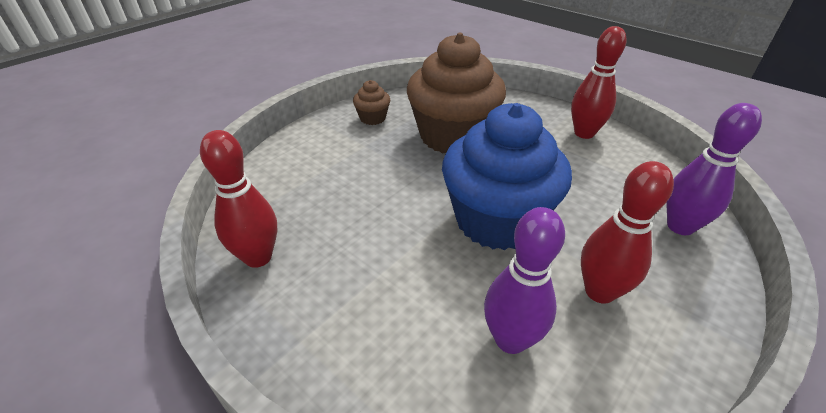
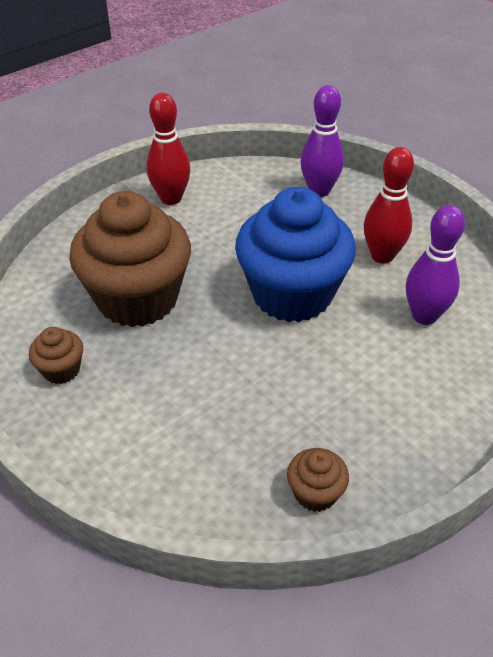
camera: 80 degrees left, 5 degrees up
red bowling pin [200,130,277,268] -> brown cupcake [287,448,349,512]

